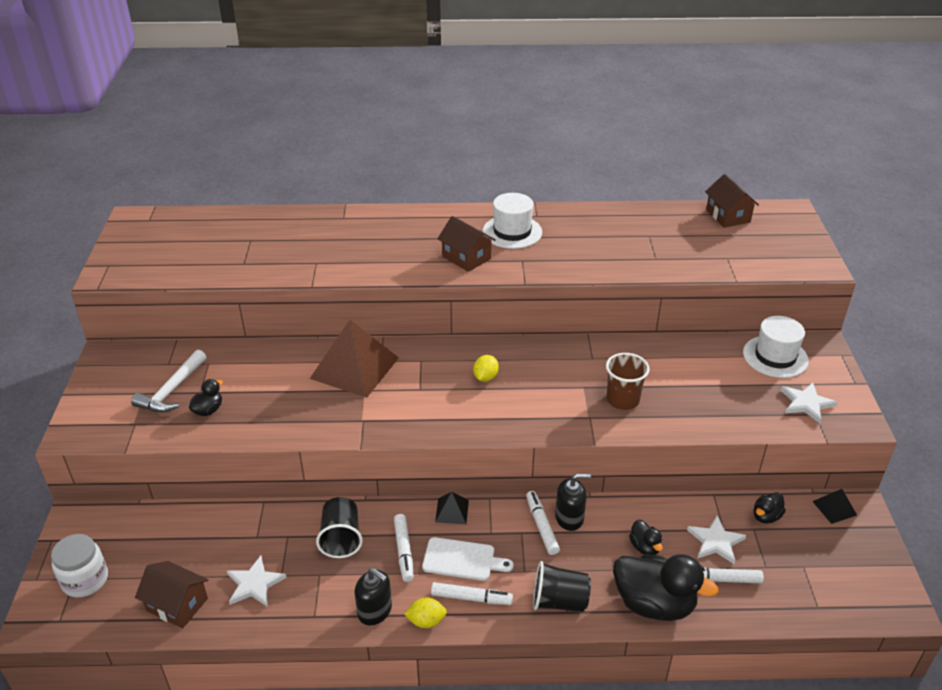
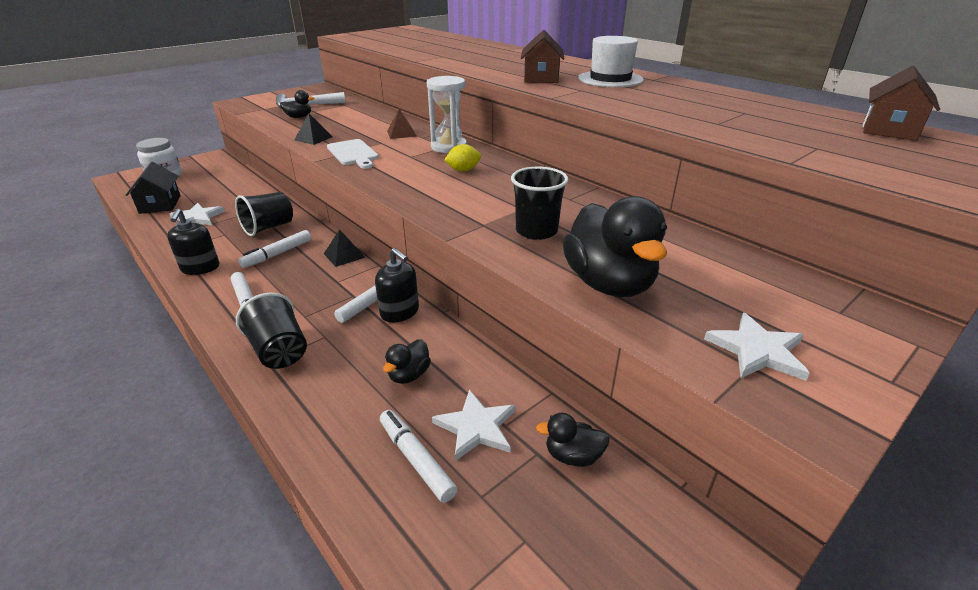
camera: 50 degrees right, 5 degrees down
brown house [135,561,208,628] -> black house [126,162,181,214]
brown pyramid [310,320,399,397] -> brown pyramid [387,109,417,139], size x0.44
yellow lemon [404,598,447,628] -> none
white cutting board [422,537,514,581] -> white cutting board moved to [327,139,379,169]
brown cup [606,353,650,410] -> black cup [511,167,568,240]
black duck [613,554,719,621] -> black duck moved to [563,196,667,297]
white hat [743,316,809,378] -> none
black pyramid [812,489,857,524] -> black pyramid moved to [294,113,332,145]
none -> white hourglass [427,76,467,153]

